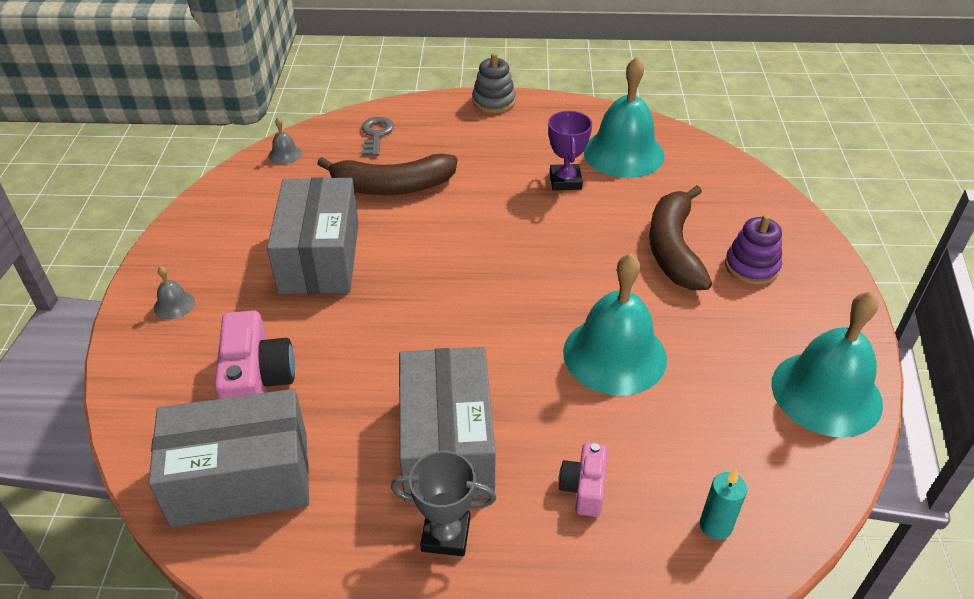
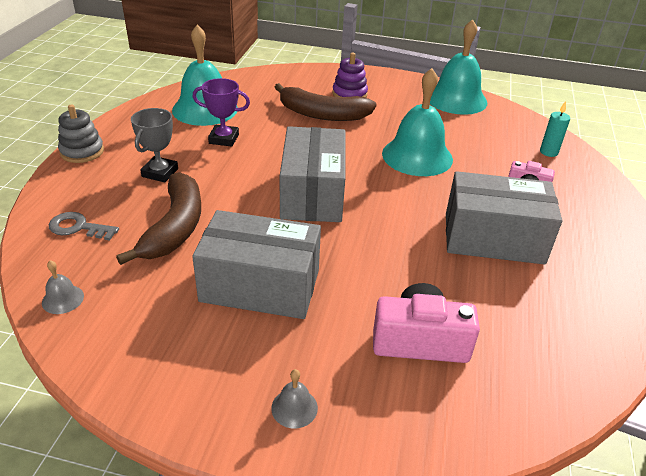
camera: 80 degrees left, 5 degrees down
grey box [148,389,309,527] -> grey box moved to [280,126,346,222]
grey trophy [391,451,496,556] -> grey trophy moved to [131,108,178,182]

